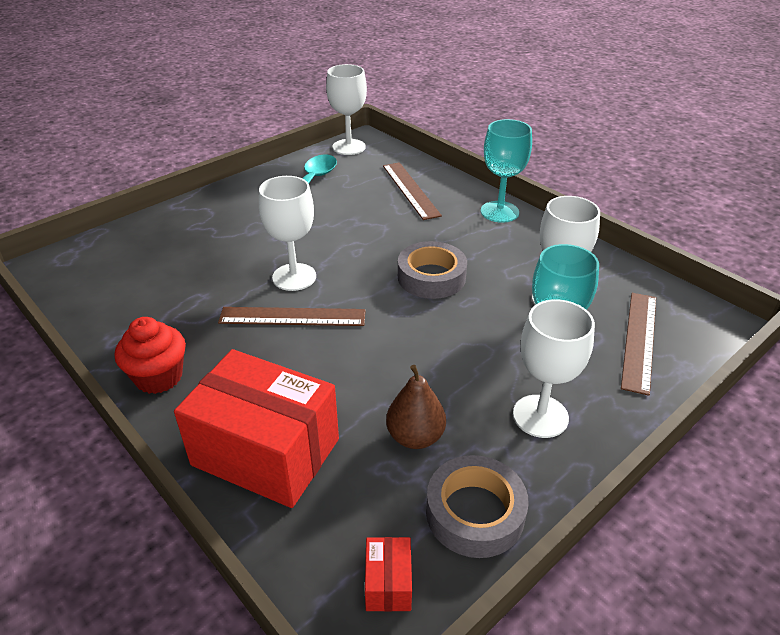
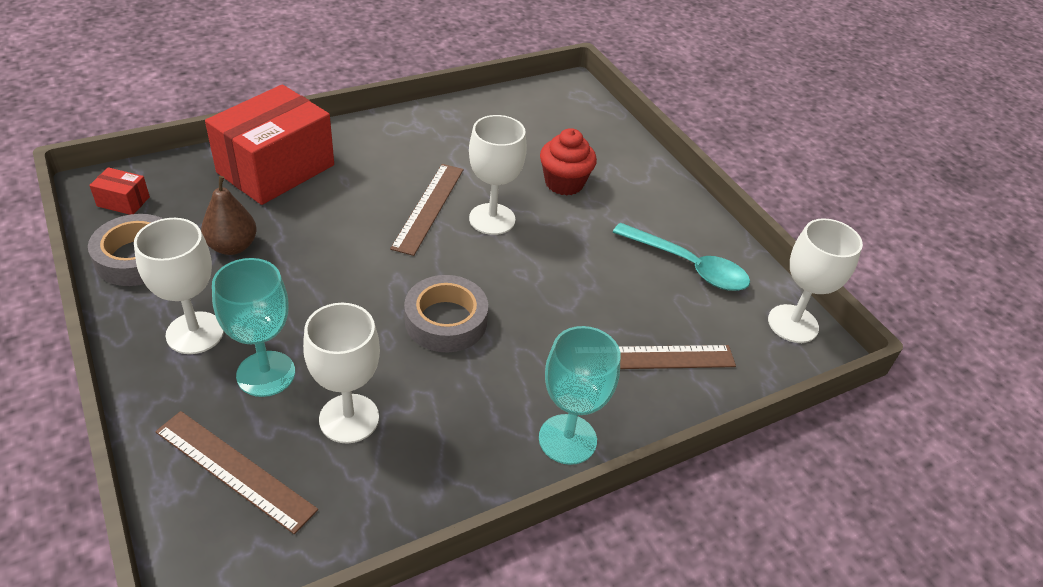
camera: 100 degrees right, 5 degrees up
red cupcake [115,317,186,394] -> red cupcake moved to [540,128,597,196]

